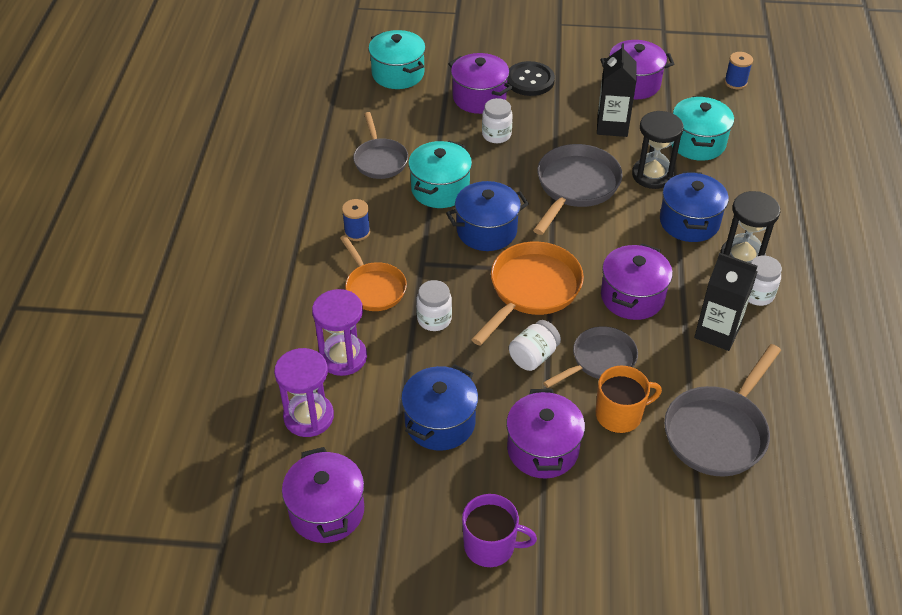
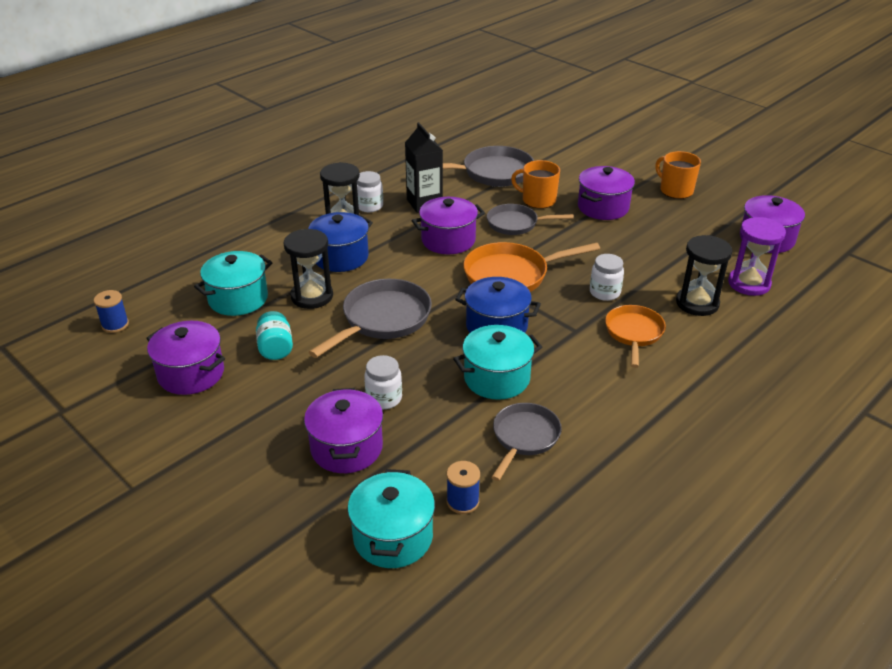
camera: 140 degrees left, 10 degrees down
purple hourglass [312,289,367,376] -> black hourglass [676,235,733,316]
blue spool [342,199,370,241] -> blue spool moved to [447,461,480,514]
blue pot [401,364,478,451] -> none
purple mug [462,494,537,567] -> orange mug [655,151,701,199]
black button [507,61,555,96] -> none
white jar [509,320,561,371] -> none
grey pan [533,144,623,235] -> grey pan turned 150 degrees clockwise [309,279,432,358]
black carton [597,43,637,137] -> turquoise jar [256,311,293,360]

